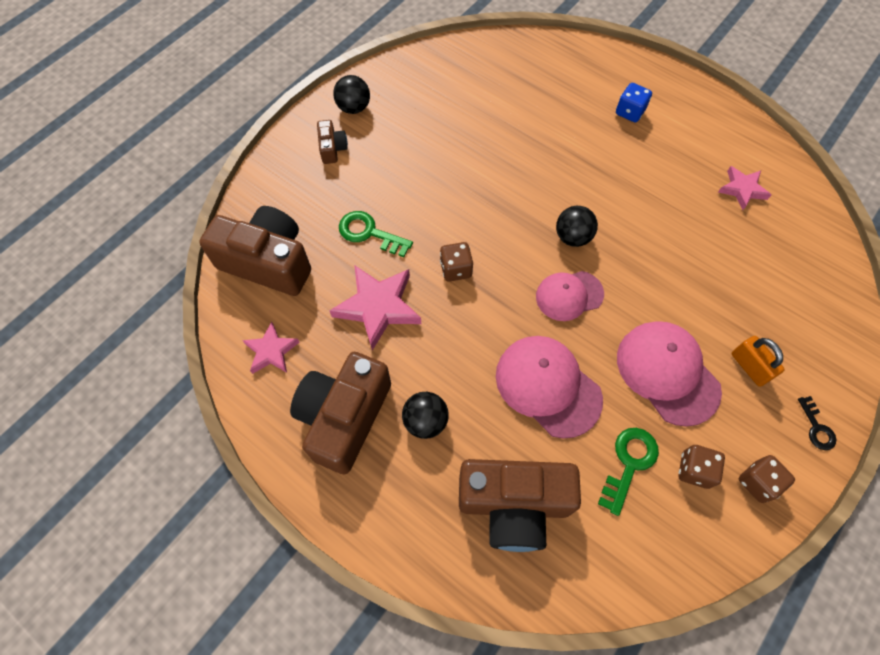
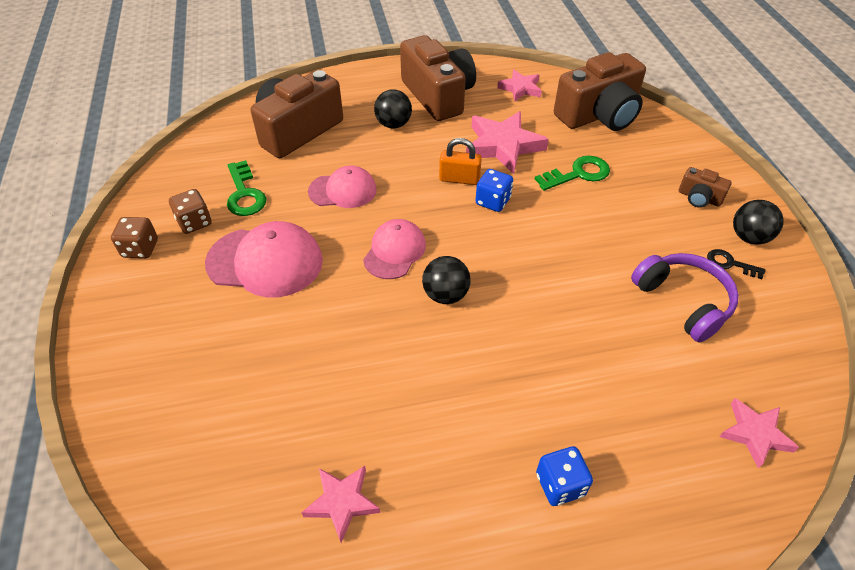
camera: 130 degrees right, 15 degrees down
brown dice [440,242,473,282] -> blue dice [475,169,513,212]
pink cap [496,336,603,439] -> pink cap [308,166,377,208], size x0.65
orange padlock [731,336,785,387] -> orange padlock moved to [439,138,482,185]
black key [798,396,837,450] -> black key moved to [707,249,765,279]
none -> purple headphones [631,253,739,342]
none -> pink star [719,398,799,469]

